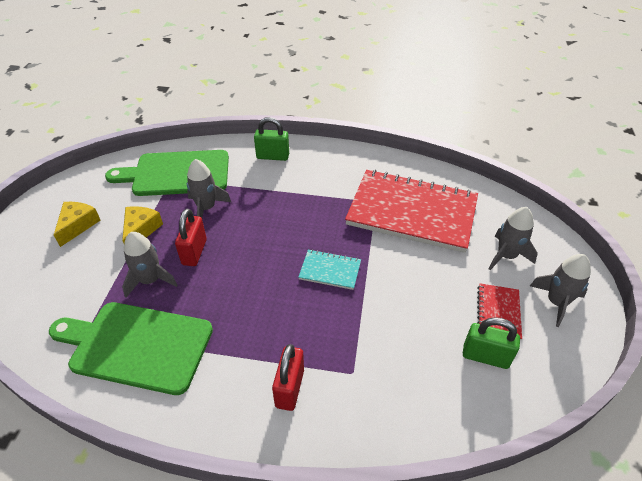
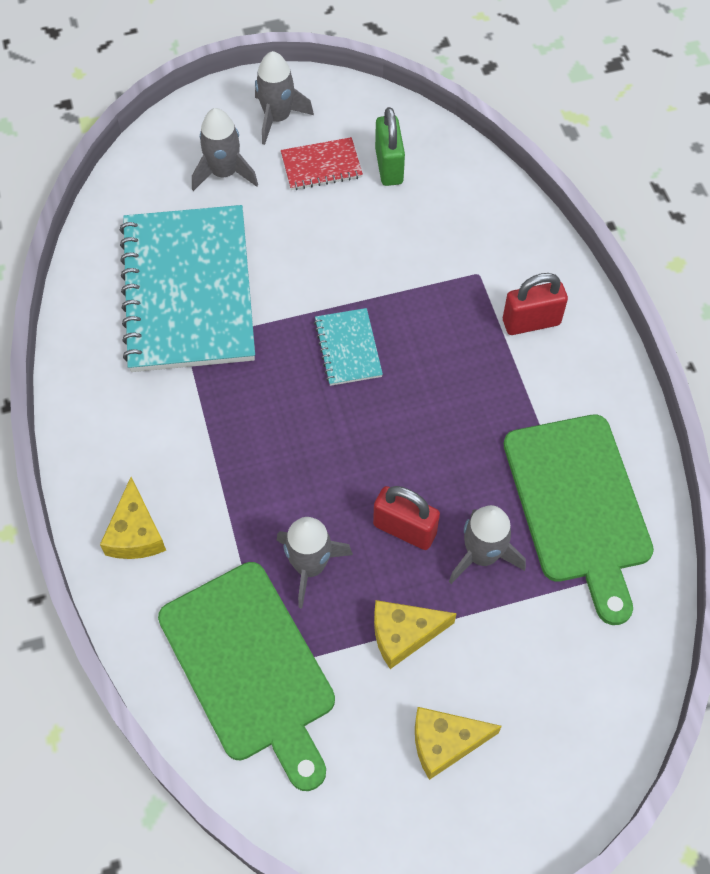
camera: 115 degrees left, 15 degrees up
red padlock [175,209,207,266] -> red padlock turned 45 degrees clockwise [373,486,440,550]
green padlock [254,117,289,161] -> yellow cheese [100,477,166,559]
red notebook [345,169,478,253] -> turquoise notebook [120,205,255,372]

